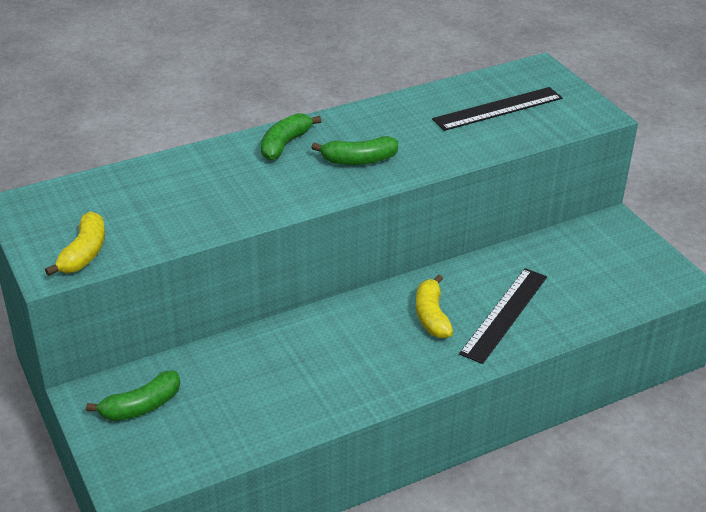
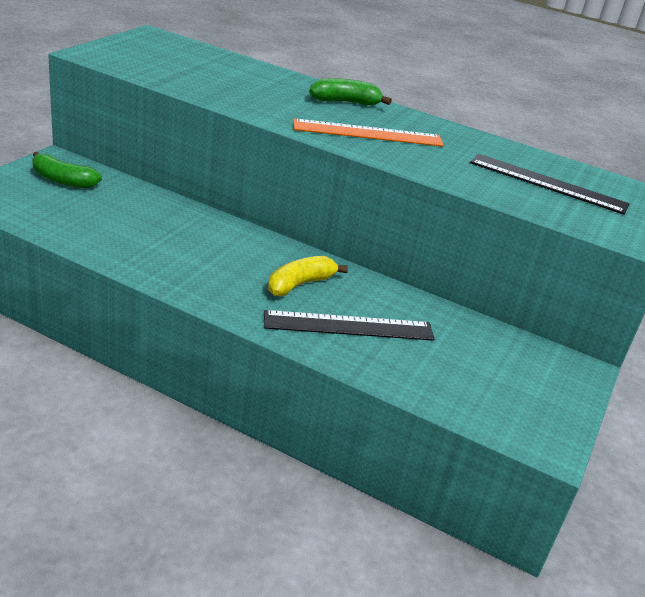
camera: 50 degrees right, 5 degrees down
yellow banana [45,211,105,276] -> none
green banana [311,136,398,165] -> orange ruler [293,119,444,147]

